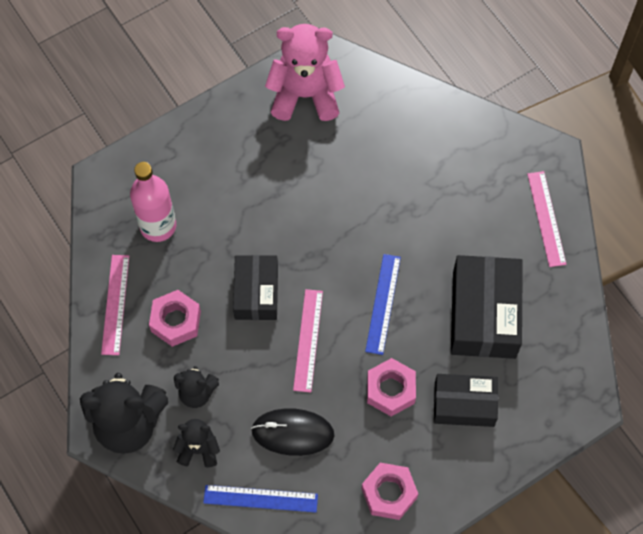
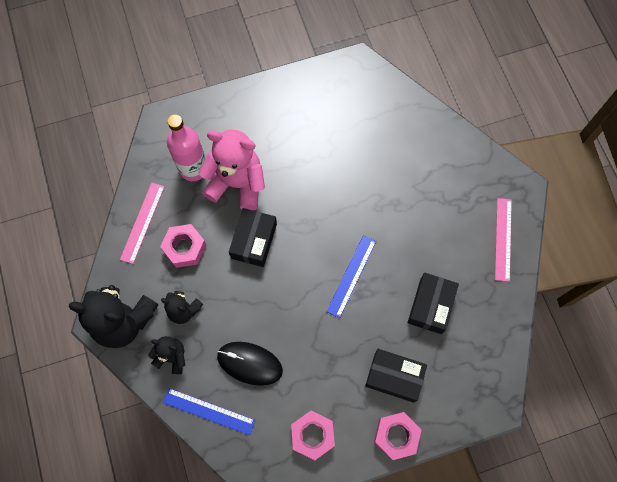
camera: 15 degrees right, 5 degrees up
pink teddy bear [265,24,345,121] -> pink teddy bear moved to [198,130,265,210]
pink ruler [293,289,323,393] -> none
pink nut [367,358,416,416] -> pink nut moved to [374,412,421,460]
black box [451,255,523,359] -> black box [408,273,459,334], size x0.65

